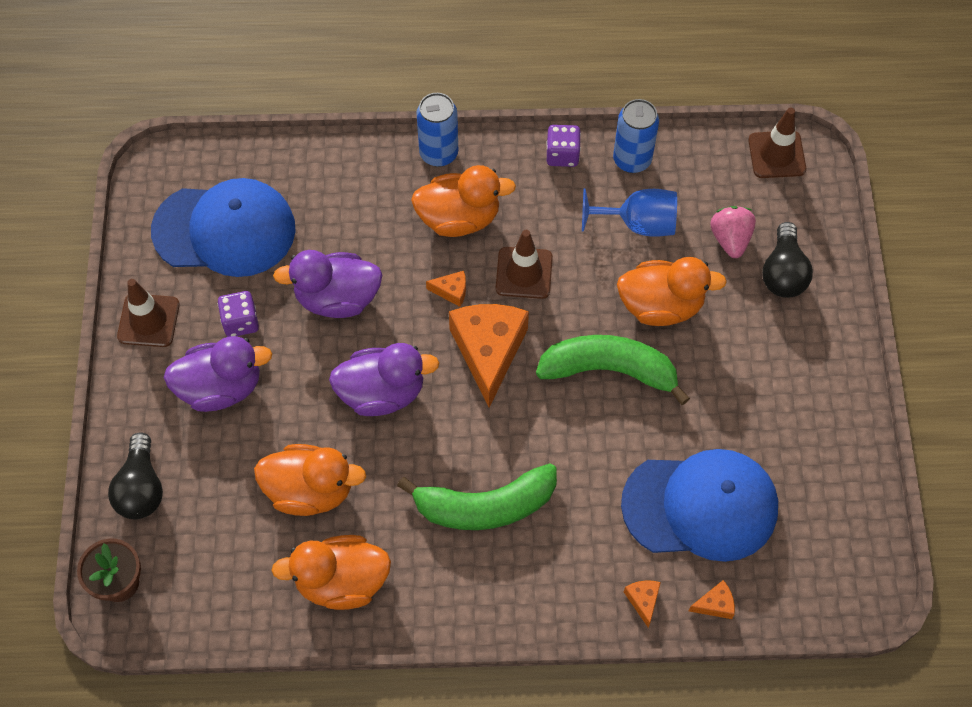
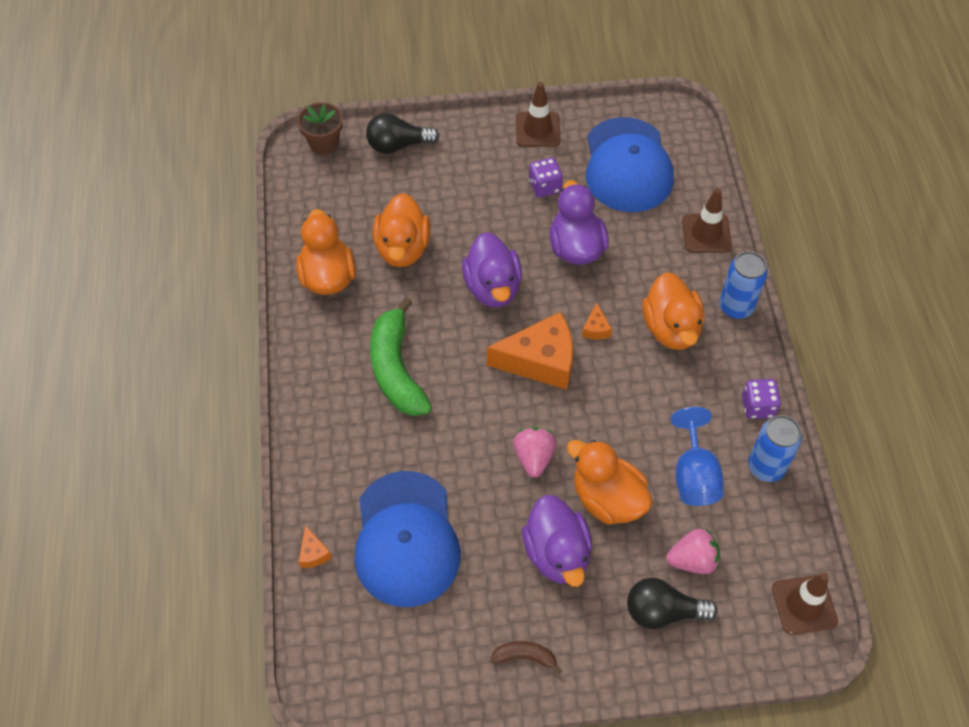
camera: 85 degrees right, 5 degrees down
purple duck [163,336,272,412] -> purple duck moved to [522,495,592,587]
brown traffic cone [496,230,553,299] -> brown traffic cone moved to [682,188,732,253]
green banana [536,335,690,405] -> pink strawberry [513,427,556,478]
orange duck [617,257,727,326] -> orange duck turned 135 degrees clockwise [567,440,653,524]
orange cheese [624,580,661,628] -> none
none -> brown banana [490,641,562,675]

